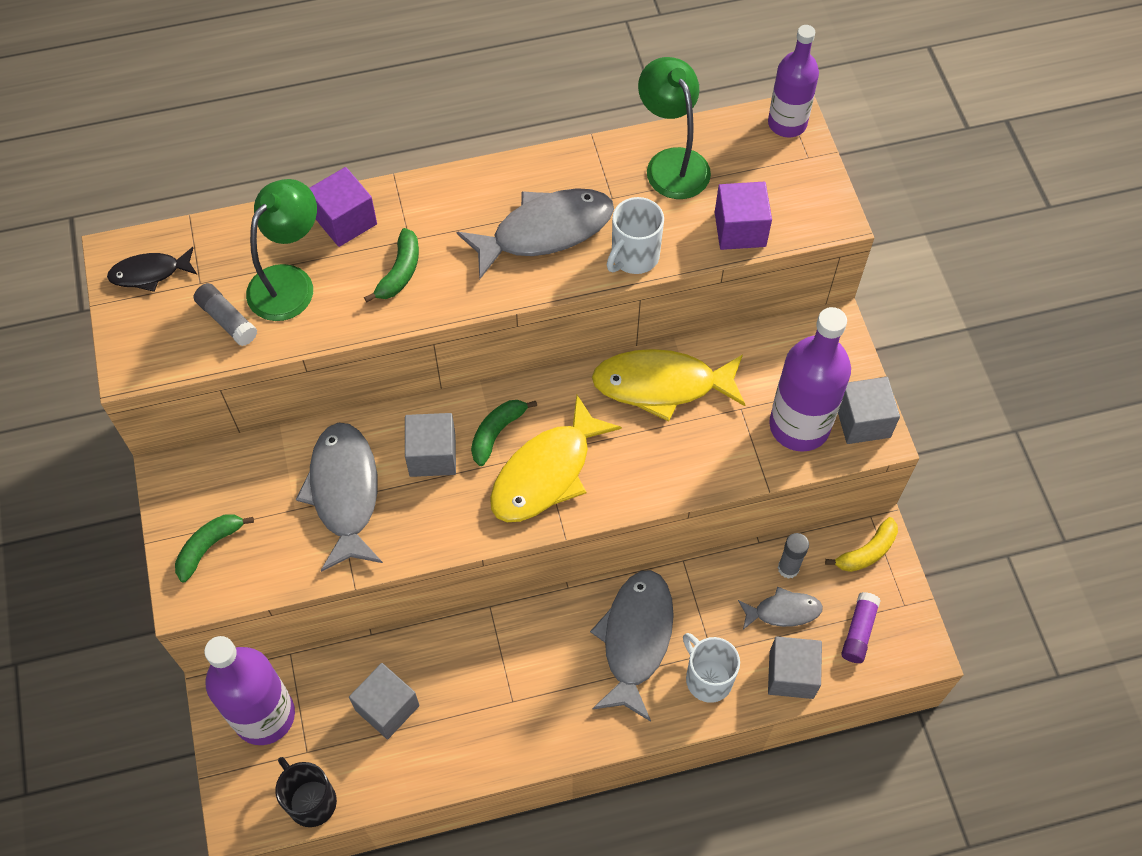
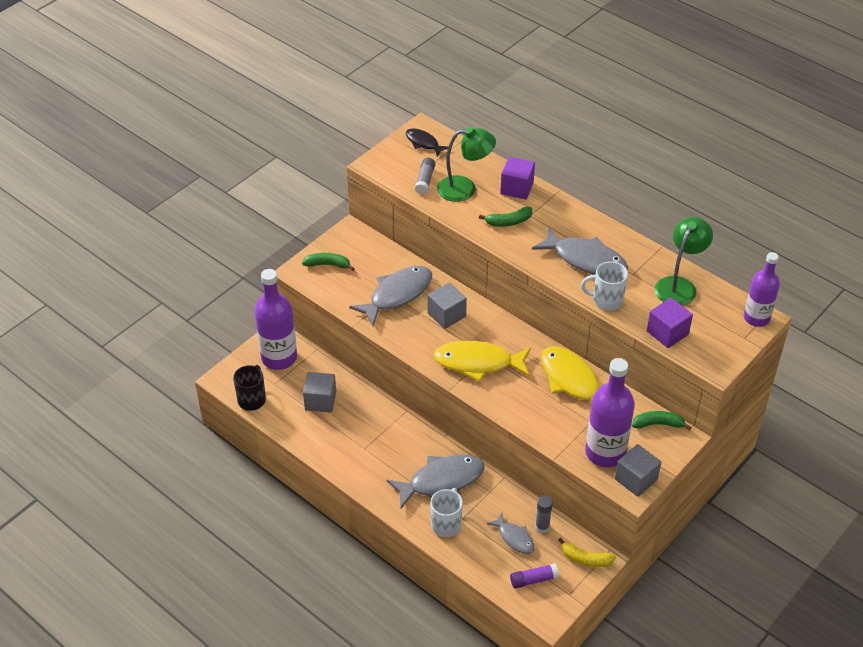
camera: 55 degrees right, 15 degrees down
green banana [471,400,537,466] -> green banana moved to [632,411,692,430]
grey cube [768,636,822,699] -> none

